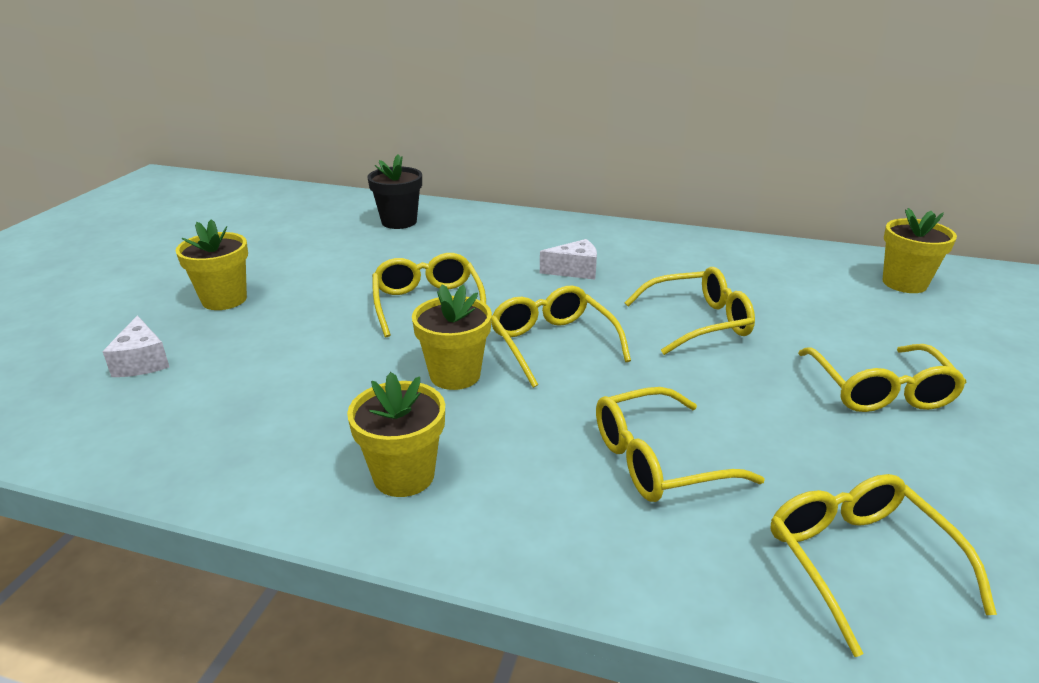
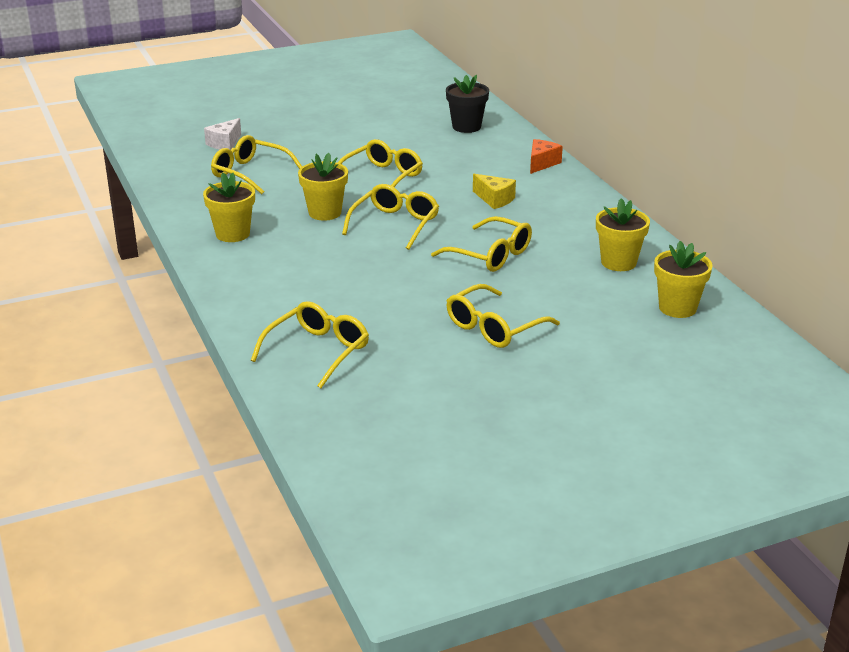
camera: 50 degrees right, 0 degrees up
yellow flower pot [175,219,248,310] -> yellow flower pot moved to [596,198,650,271]
white cheese [540,239,597,280] -> yellow cheese [473,174,516,209]
yellow glasses [596,387,765,502] -> yellow glasses moved to [211,135,302,194]
none -> orange cheese [530,139,563,174]

